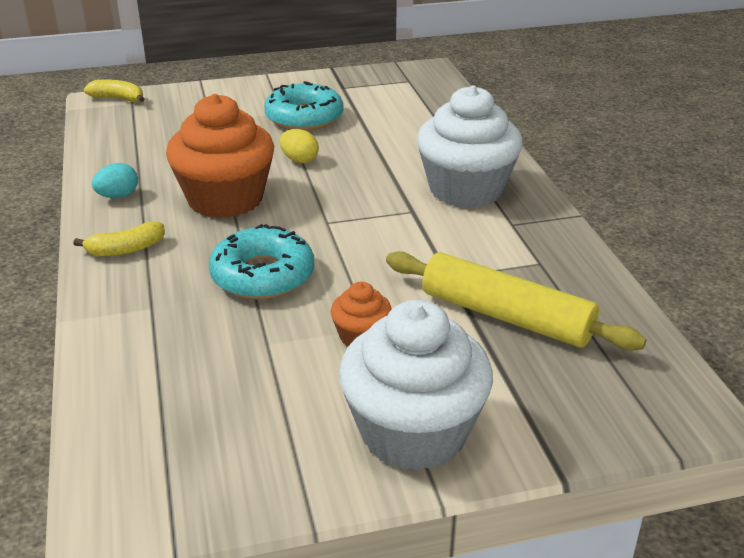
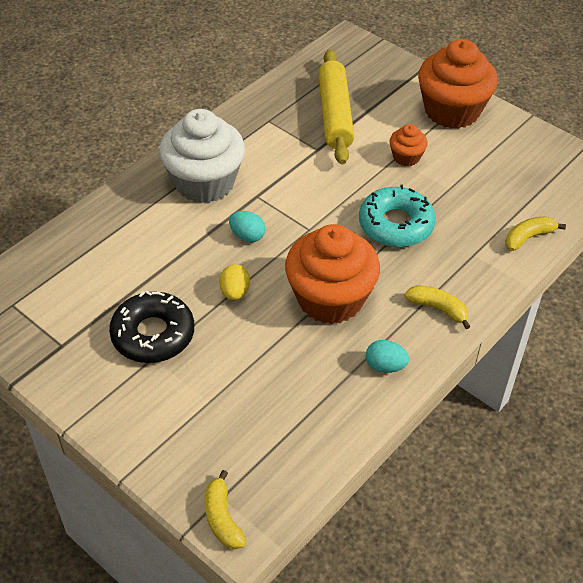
camera: 125 degrees left, 15 degrees up
turquoise donut [264,81,343,131] -> black donut [109,291,194,363]
white cupcake [339,300,493,471] -> orange cupcake [418,39,498,129]
none -> turquoise egg [229,211,265,242]
none -> yellow banana [505,216,566,251]

